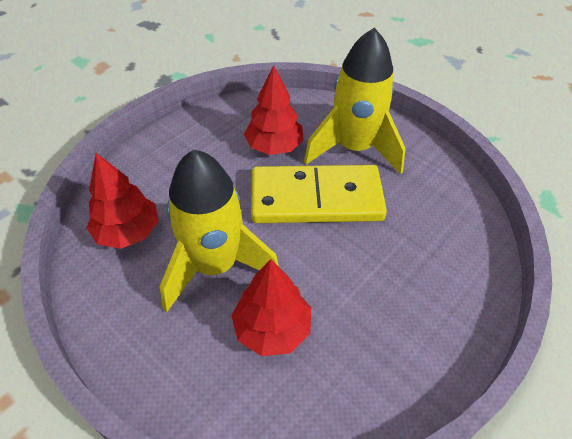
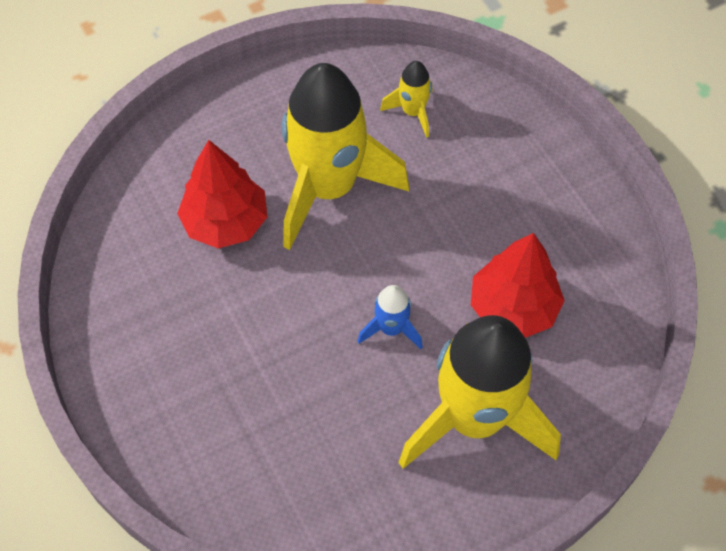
camera: 110 degrees right, 10 degrees up
red tree [87,153,159,249] -> yellow rocket [380,61,433,138]
yellow domino [251,165,387,223] -> blue rocket [358,285,423,349]

